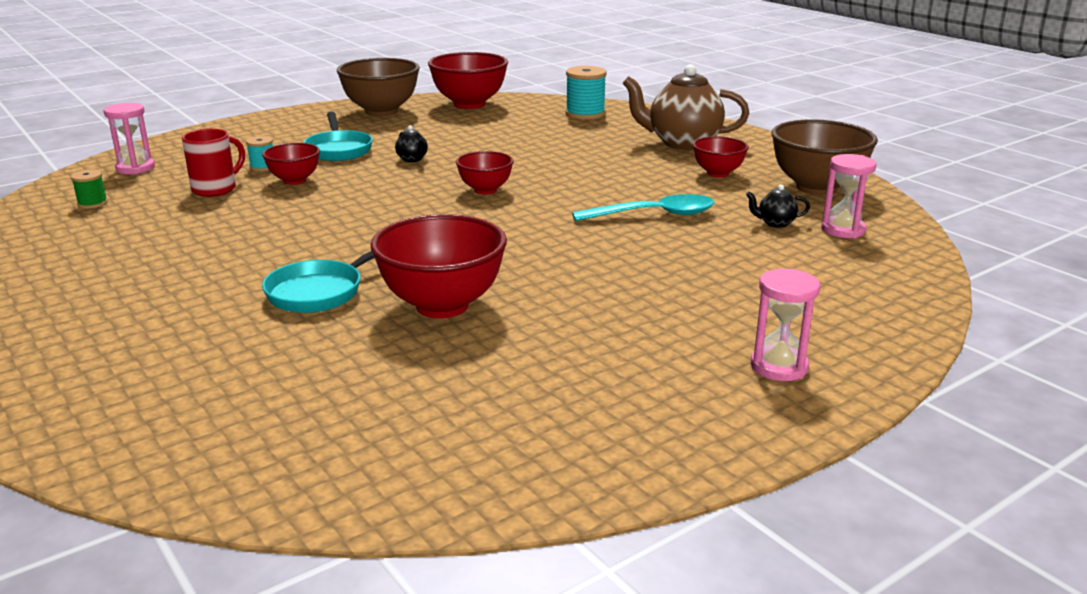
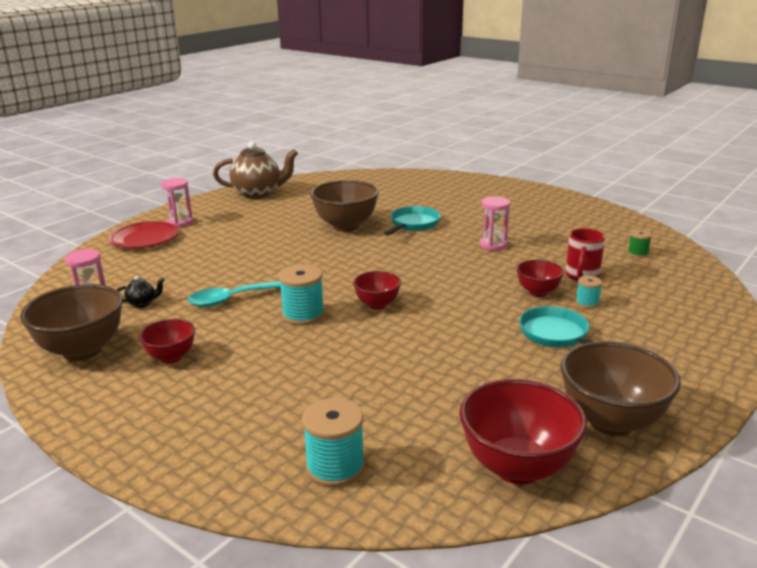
camera: 165 degrees right, 0 degrees up
pink hourglass [103,103,155,174] -> pink hourglass moved to [479,196,510,251]
red bowl [370,214,507,318] -> brown bowl [310,180,379,232]
black teapot [395,125,428,162] -> none
brown teapot [623,64,749,150] -> brown teapot moved to [213,142,298,199]
none -> red plate [108,221,178,249]
none -> turquoise spool [279,264,325,325]

